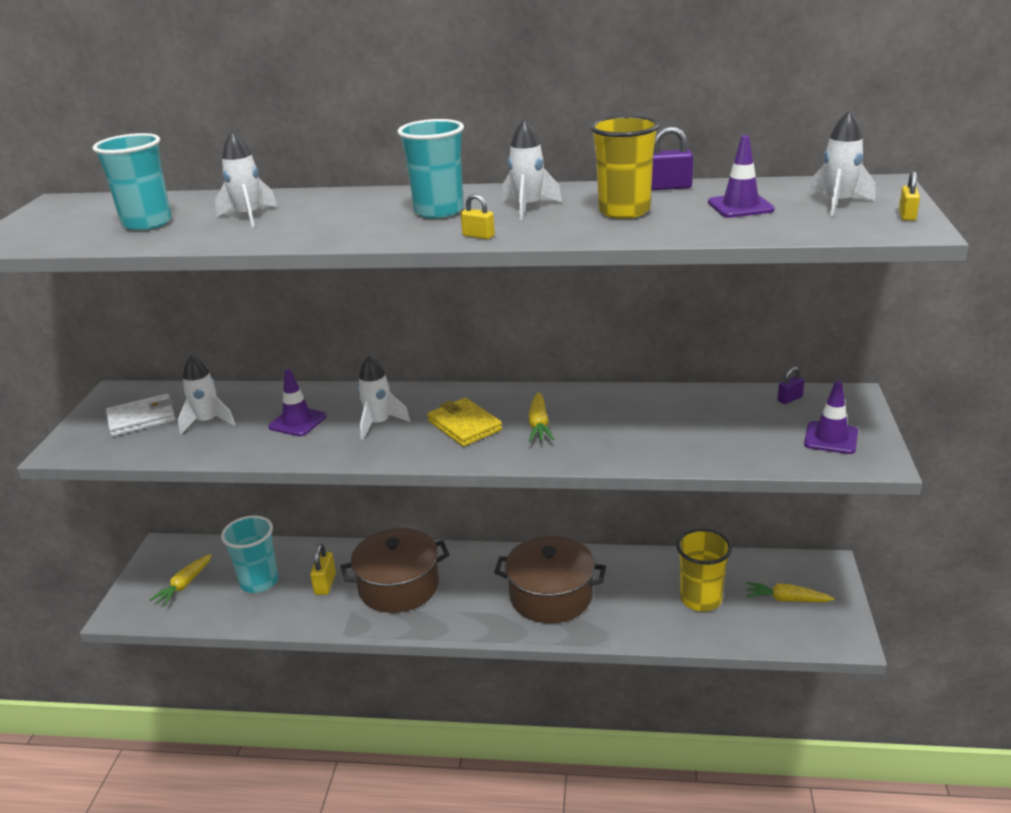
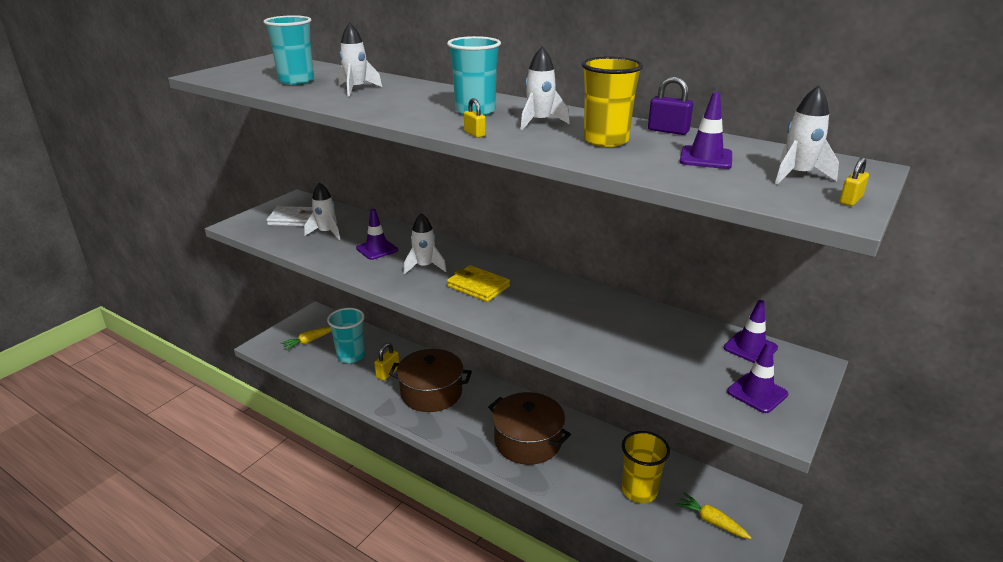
camera: 25 degrees right, 0 degrees up
yellow wallet [427,398,502,447] -> yellow wallet turned 45 degrees counterclockwise [447,265,510,302]
yellow carrot [528,392,554,442] -> none
purple padlock [778,367,804,404] -> purple traffic cone [724,300,778,363]

